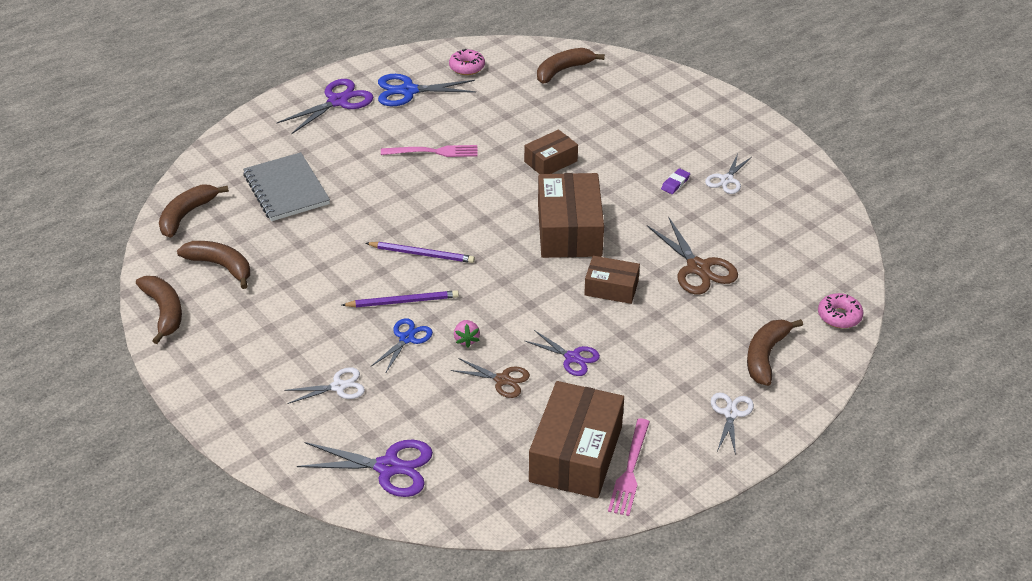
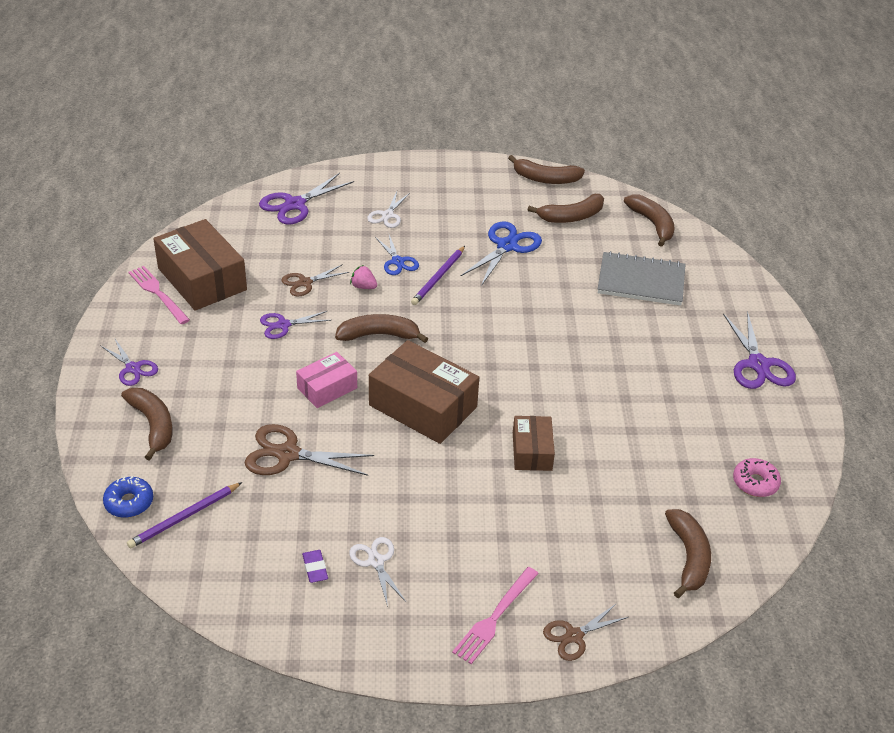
camera: 125 degrees right, 0 degrees up
purple pencil [366,242,475,263] -> purple pencil moved to [127,482,243,548]
blue scissors [378,74,476,106] -> blue scissors moved to [460,221,542,286]
pink fork [381,145,478,157] -> pink fork moved to [452,567,539,664]
brown box [584,256,640,304] -> pink box [296,352,357,408]
purple eraser [661,168,690,194] -> purple eraser moved to [302,550,328,583]
white scissors [711,392,754,455] -> purple scissors [100,339,158,386]
pink donut [818,293,863,328] -> blue donut [103,476,153,518]
none -> brown banana [335,314,428,343]
none -> brown scissors [543,603,628,661]

